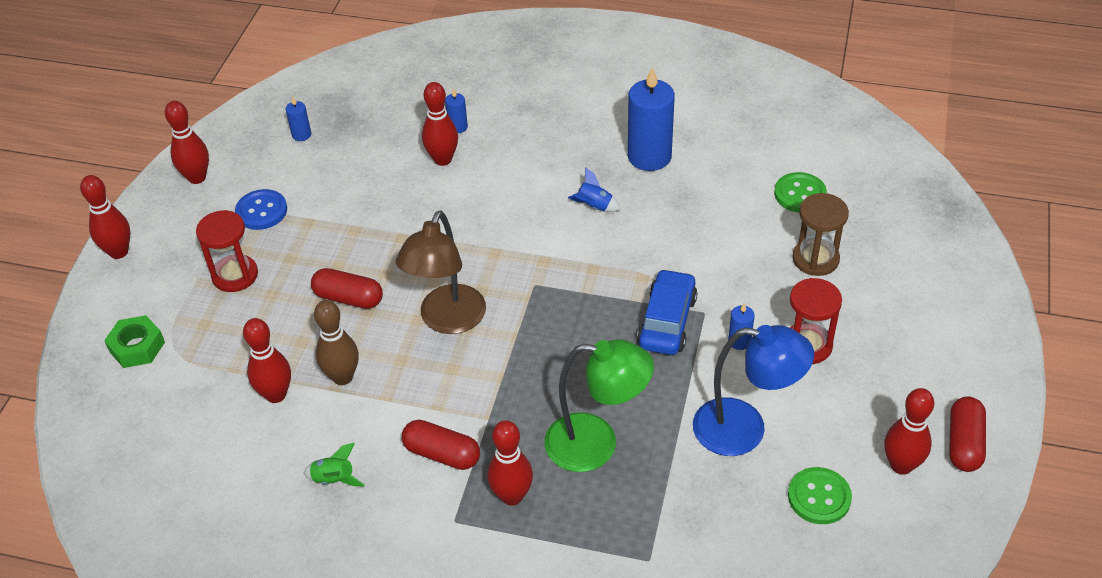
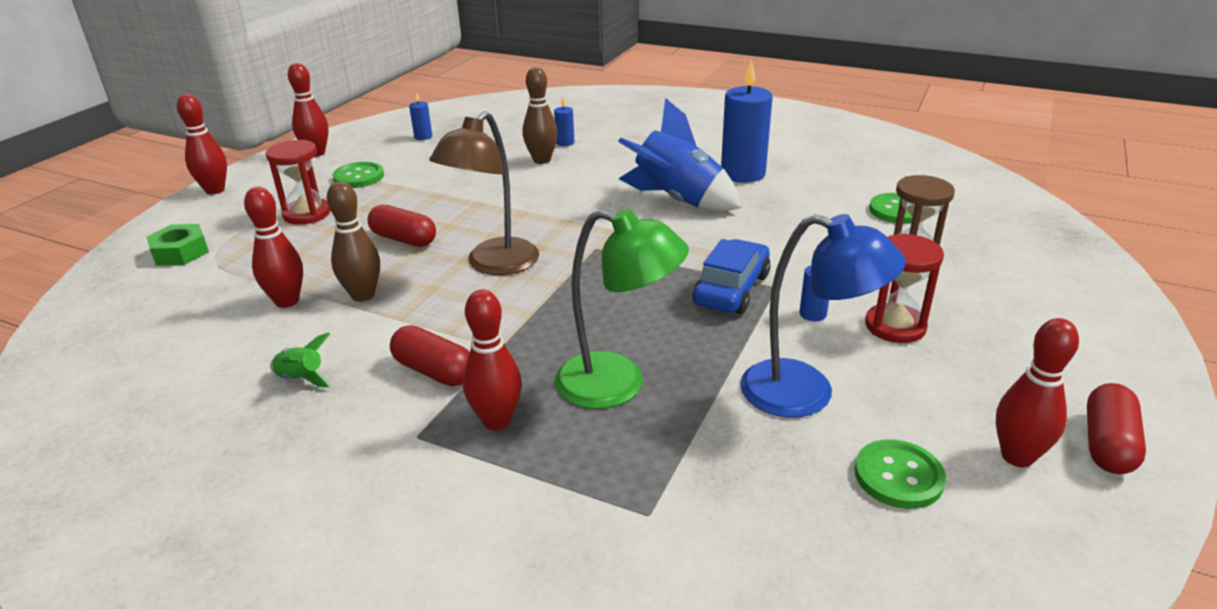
camera: 10 degrees right, 15 degrees down
blue button [235,189,287,230] -> green button [332,162,384,188]
red bowling pin [422,82,458,166] -> brown bowling pin [523,67,558,164]
blue rocket [568,167,621,212] -> blue rocket [618,98,741,211], size x2.39

